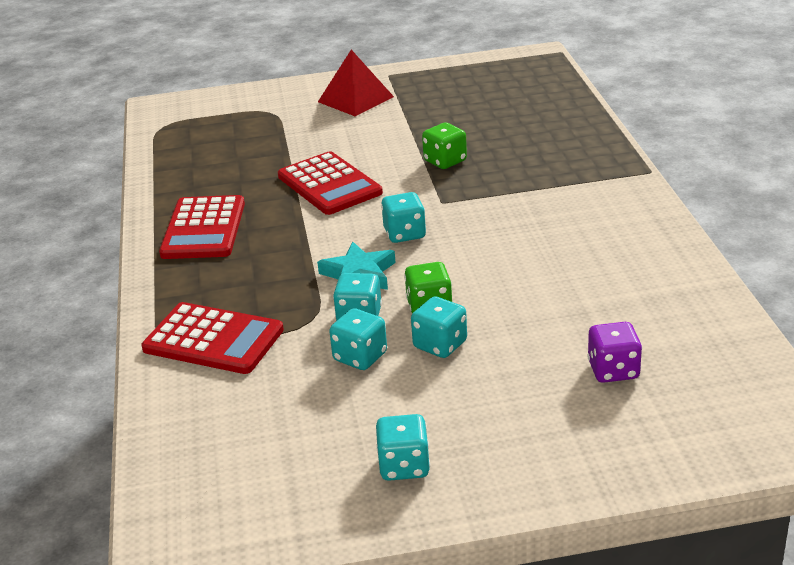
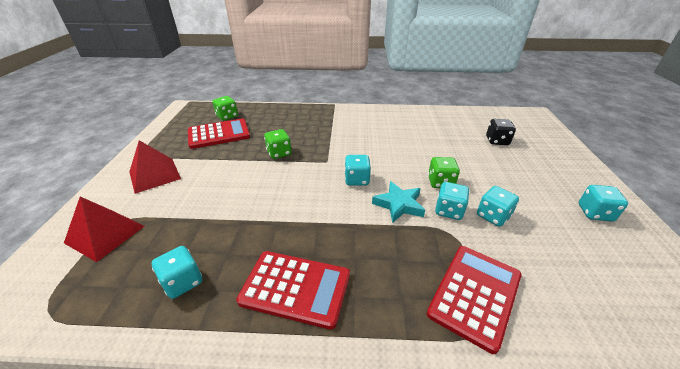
camera: 80 degrees left, 5 degrees up
red calculator [278,151,383,215] -> red calculator moved to [188,118,250,149]
turquoise dice [411,296,467,358] -> turquoise dice moved to [152,246,202,299]
purple dice [587,322,642,383] -> black dice [486,119,516,145]
none -> red pyramid [64,197,145,262]
none -> green dice [212,96,238,121]

